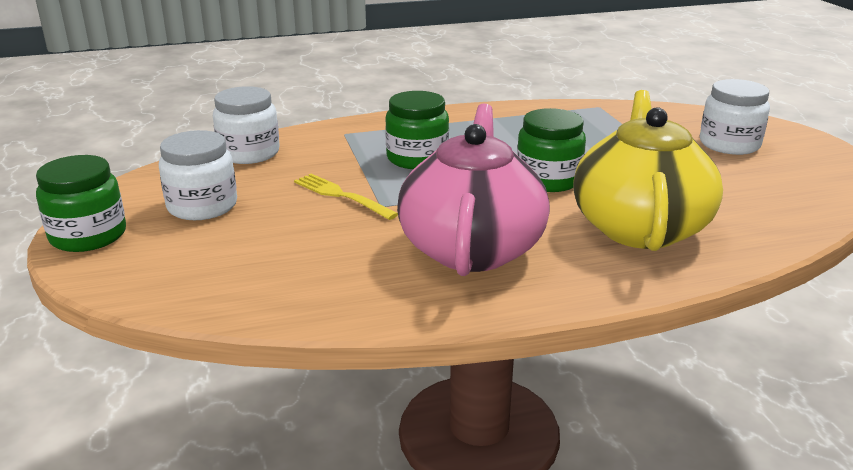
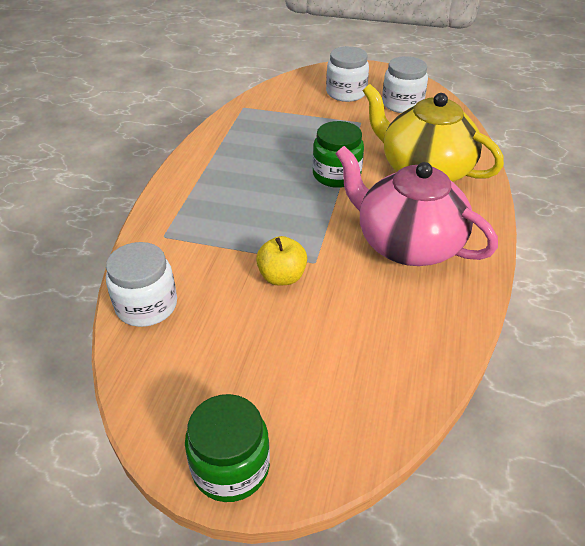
camera: 60 degrees left, 15 degrees up
white jar [159,130,237,220] -> white jar moved to [382,56,428,113]
yellow fork [294,174,398,220] -> yellow apple [256,236,307,285]
green jar [385,91,449,169] -> none

